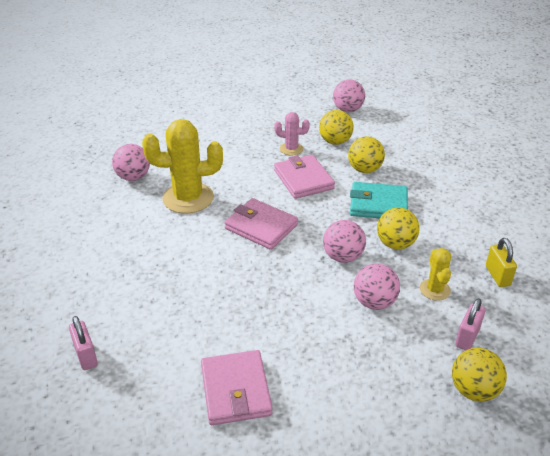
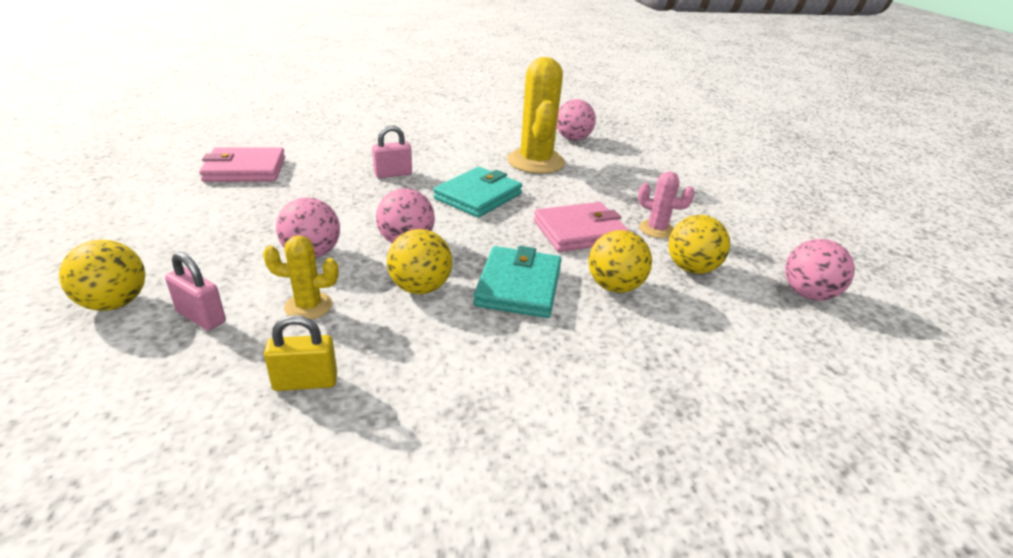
camera: 90 degrees right, 5 degrees down
pink padlock [69,316,98,370] -> pink padlock moved to [372,125,412,178]
pink wallet [224,198,298,250] -> turquoise wallet [433,167,522,218]
pink cactus [274,112,310,155] -> pink cactus turned 75 degrees counterclockwise [638,171,695,238]

